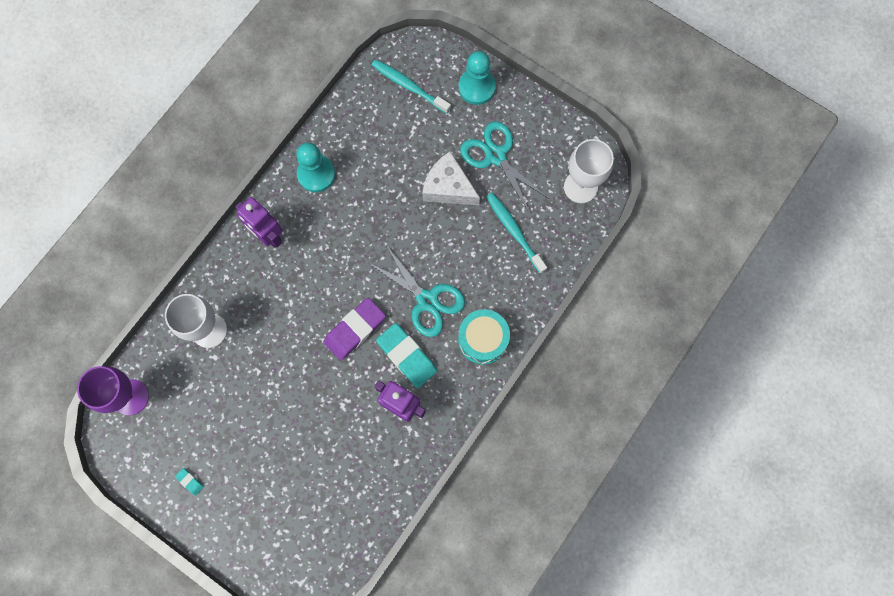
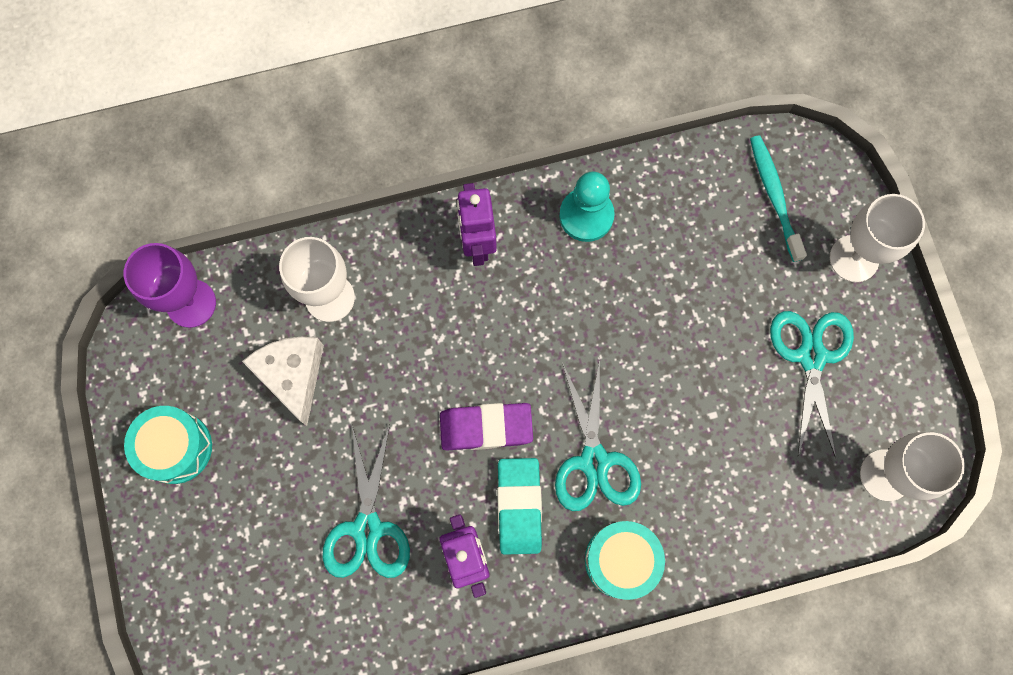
camera: 40 degrees right, 0 degrees up
turquoise eraser [175,468,204,496] -> turquoise drum [124,406,212,484]
white cheese [422,152,480,206] -> white cheese moved to [242,337,324,426]
turquoise pawn [459,51,496,105] -> white goblet [830,194,925,282]
turquoise toothbrush [486,193,547,274] -> none
none -> turquoise scissors [322,424,410,578]

